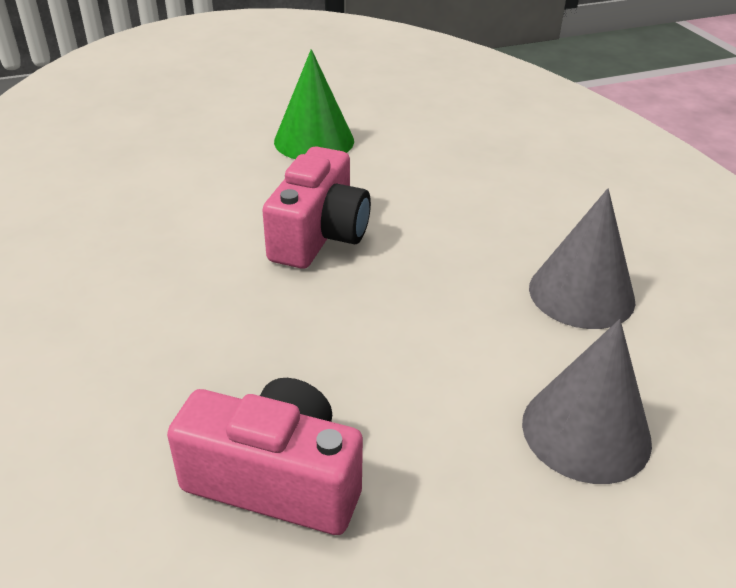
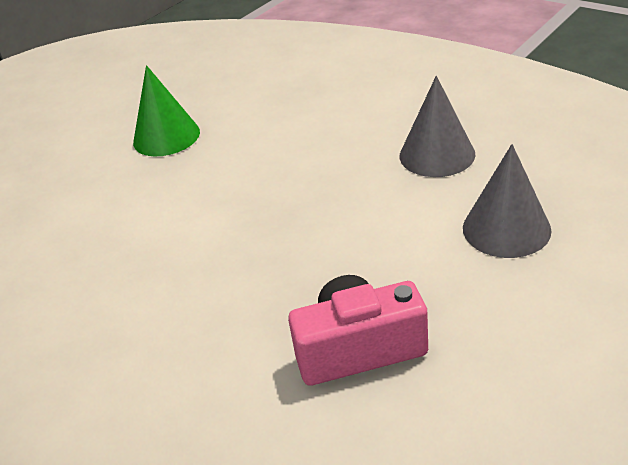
camera: 25 degrees left, 0 degrees up
pink camera [262,146,371,269] -> none

